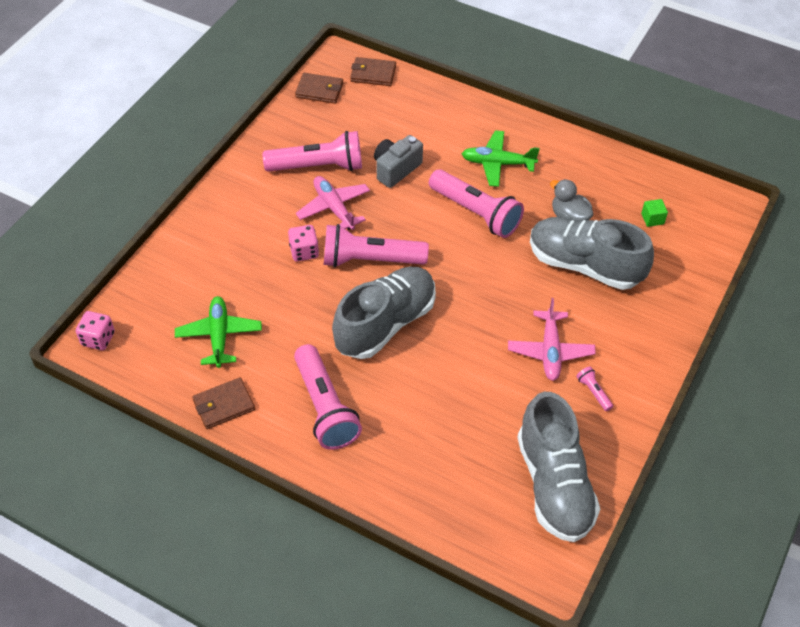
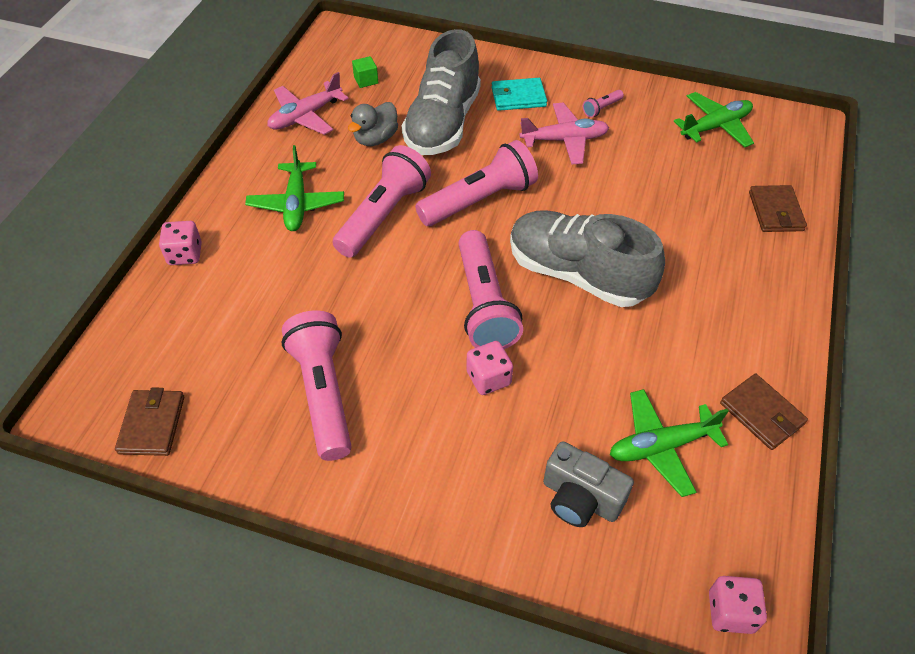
camera: 100 degrees left, 0 degrees up
pink flashlight [294,344,362,450] -> pink flashlight moved to [415,140,538,226]
pink plane [296,176,370,230] -> pink plane moved to [268,72,349,135]
brown wallet [350,57,396,86] -> brown wallet moved to [749,185,807,232]
grey camera [374,135,423,188] -> grey camera moved to [543,441,634,527]
grey shoe [517,392,600,542] -> green plane [674,92,754,147]
none -> pink dice [159,221,202,265]
none -> turquoise wallet [491,78,547,111]

